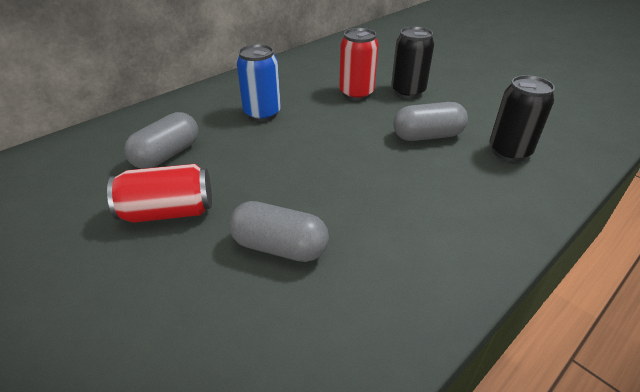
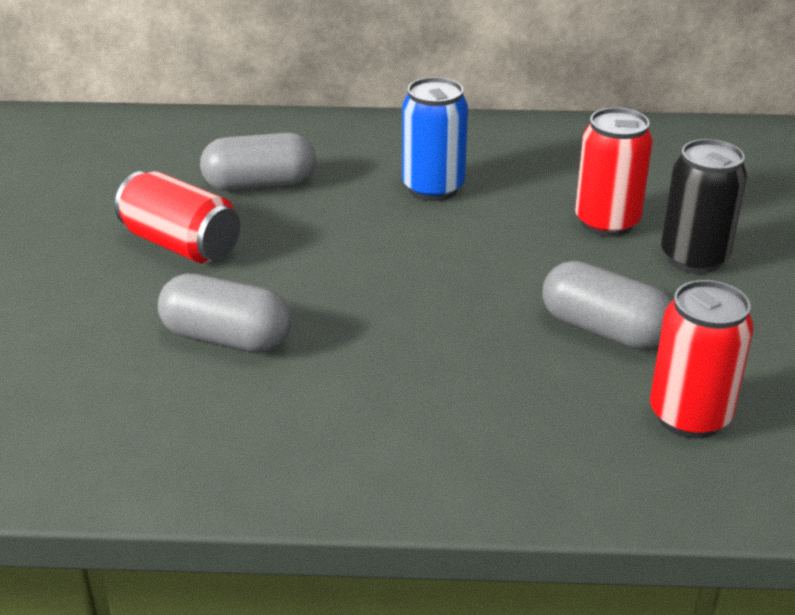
camera: 45 degrees right, 5 degrees down
grey capsule [229,201,329,262] -> grey capsule turned 45 degrees counterclockwise [158,273,292,353]
black can [489,75,555,162] -> red can [650,280,754,439]

